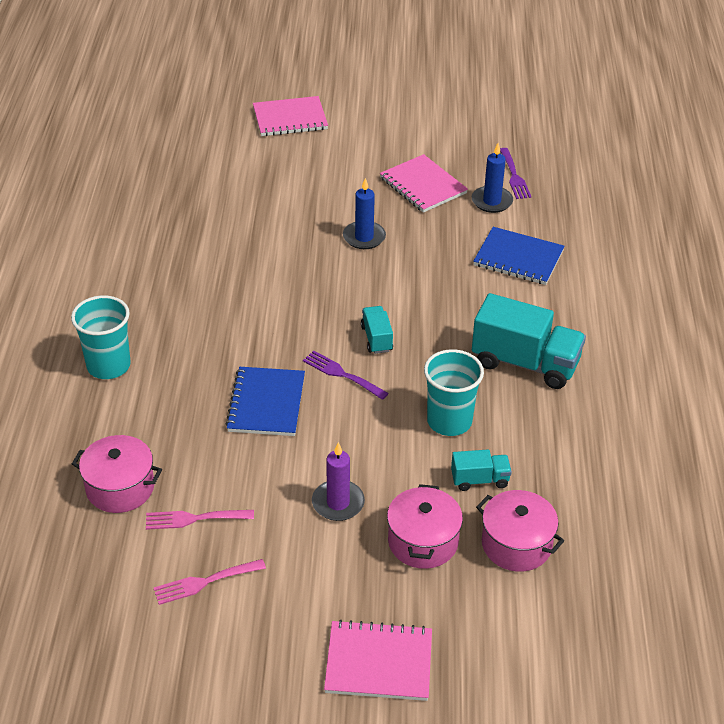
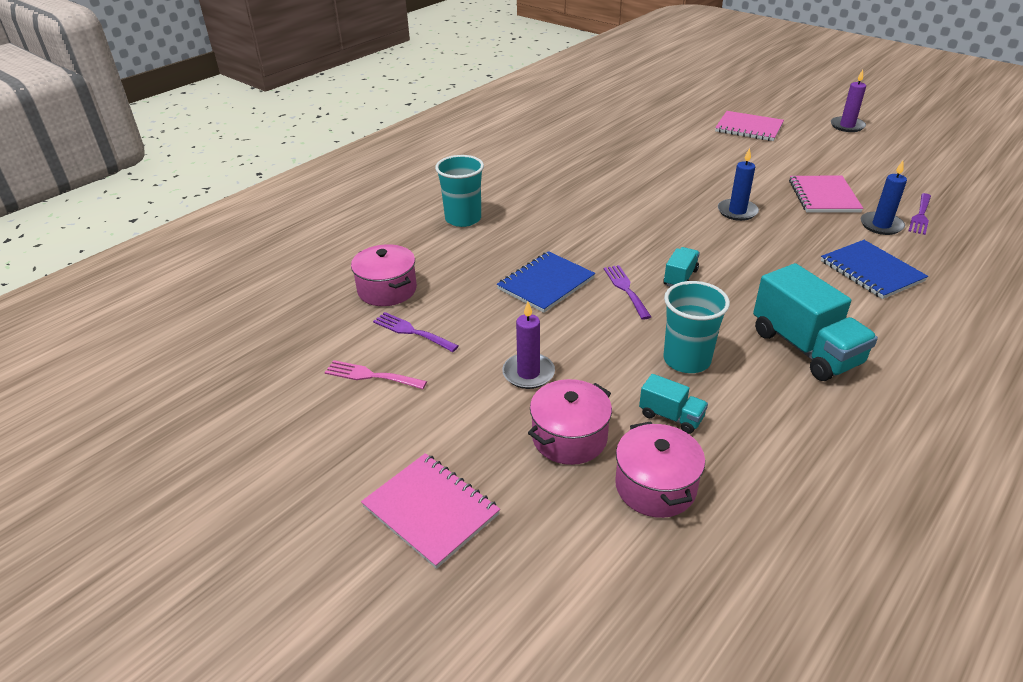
camera: 40 degrees right, 5 degrees down
pink fork [146,510,254,530] -> purple fork [373,312,459,352]
none -> purple candle [831,70,866,132]

